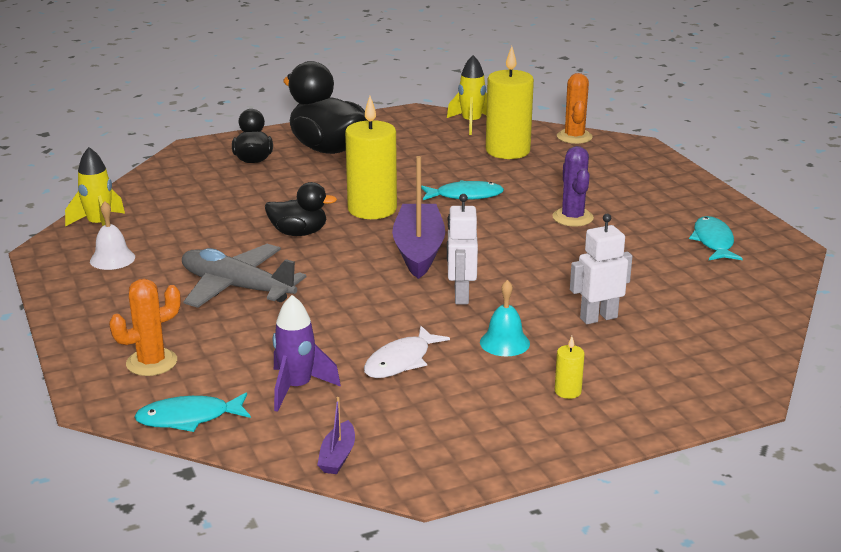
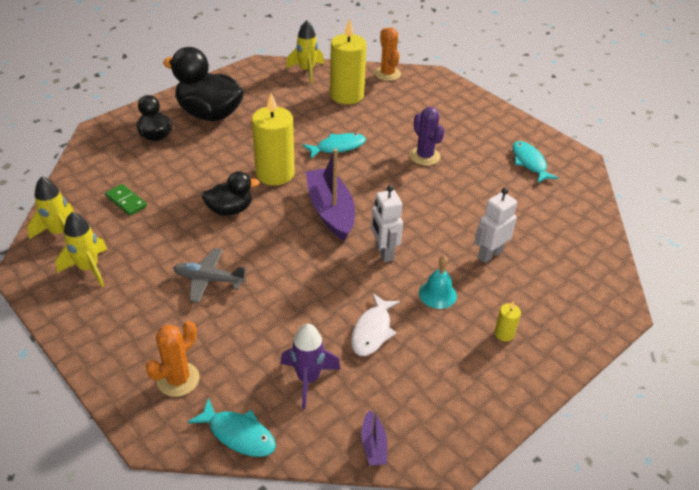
camera: 20 degrees left, 15 degrees up
white bell [90,201,135,270] -> yellow rocket [55,212,108,287]
turquoise fish [134,393,251,432] -> turquoise fish turned 120 degrees counterclockwise [188,398,276,457]
grey plane [182,244,306,308] -> grey plane [173,248,247,303], size x0.66
none -> green domino [105,184,147,216]

